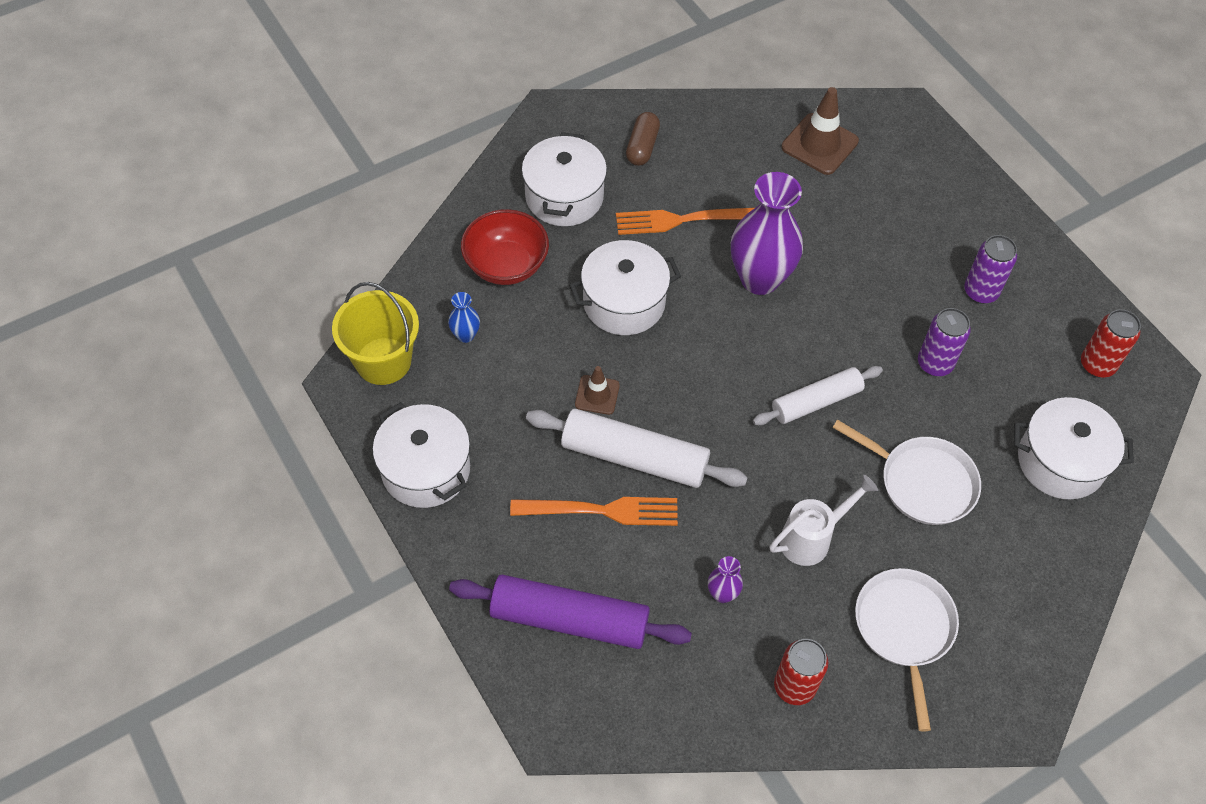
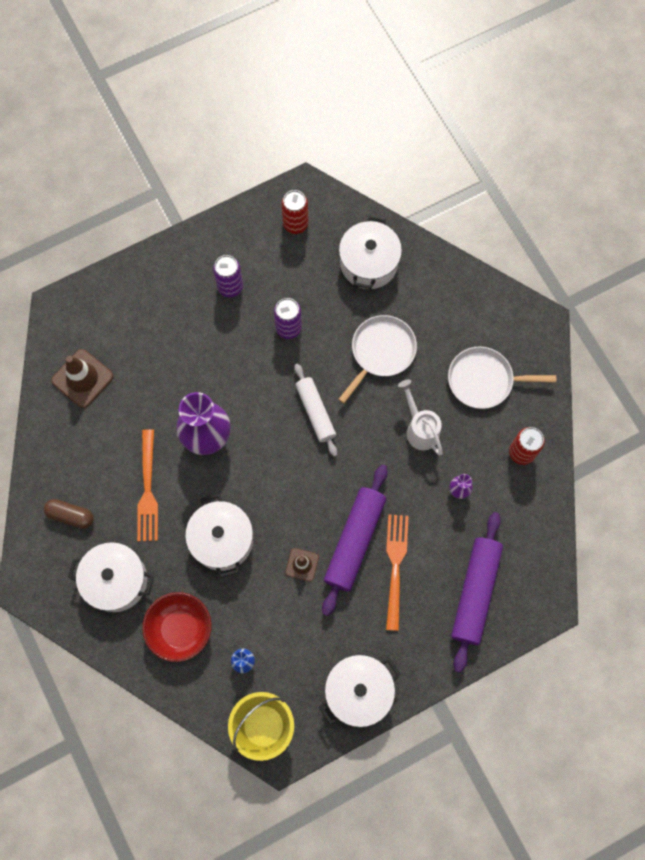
camera: 85 degrees left, 15 degrees up
white rolling pin [526,409,748,488] -> purple rolling pin [322,465,387,616]

